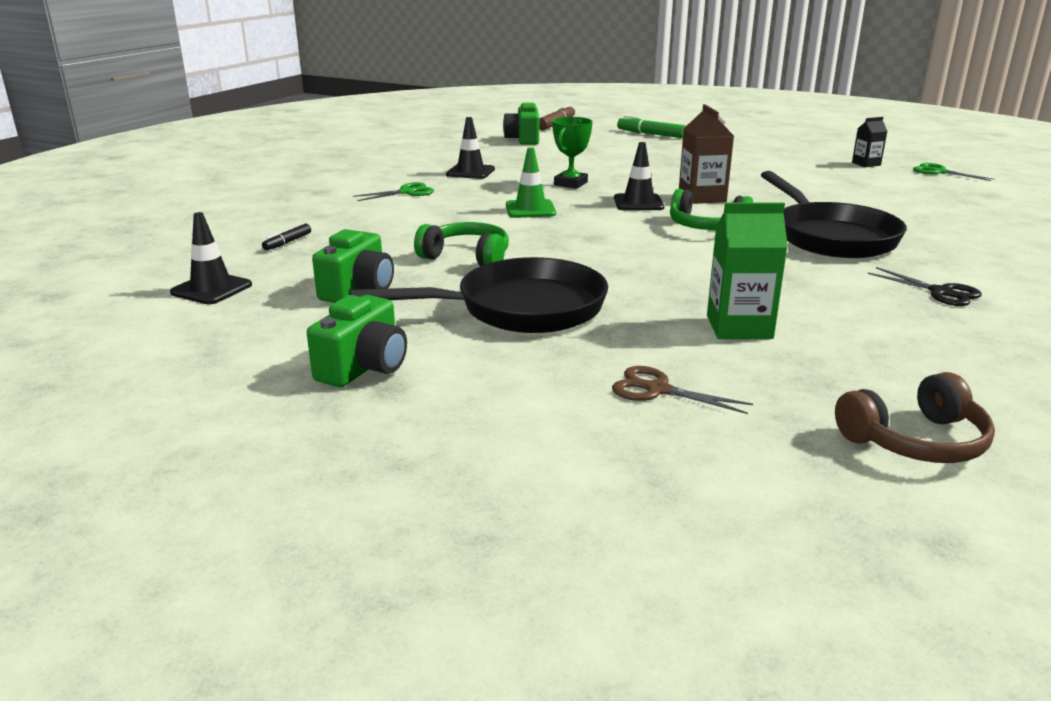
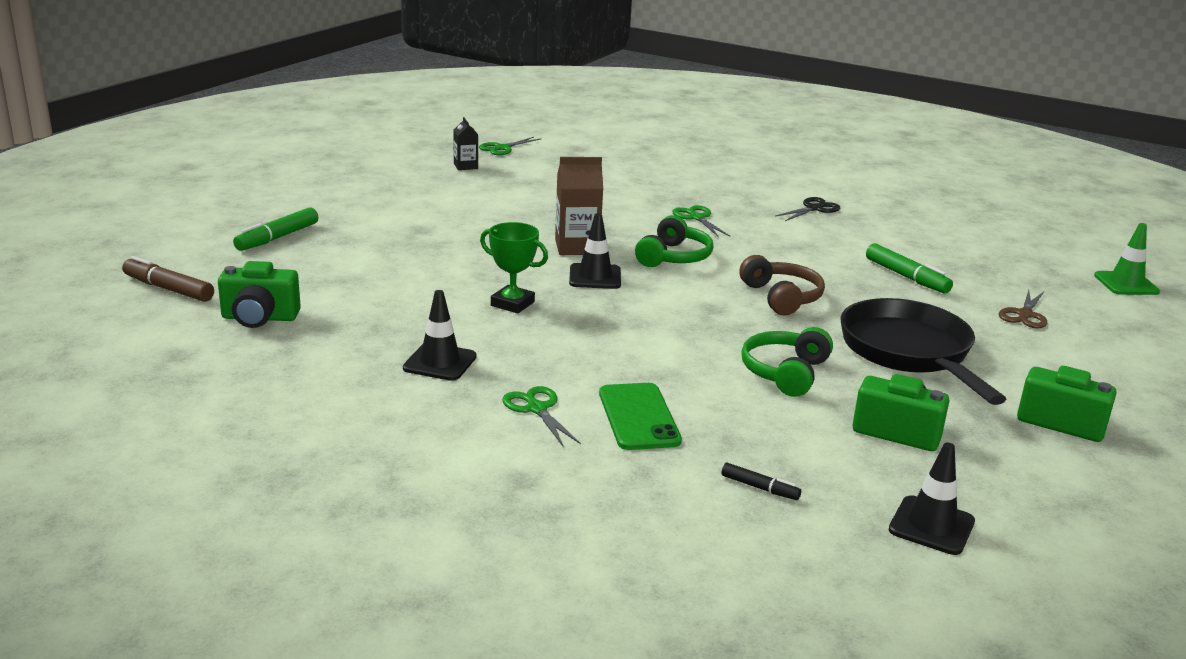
camera: 90 degrees left, 0 degrees up
green traffic cone [506,147,556,218] -> green traffic cone moved to [1094,223,1160,295]
green carton [707,202,788,339] -> green marker [866,244,953,293]
black pan [761,171,907,258] -> green scissors [672,205,730,237]
brown headphones [835,372,995,463] -> brown headphones moved to [739,255,825,315]
none -> green phone [599,383,682,450]

